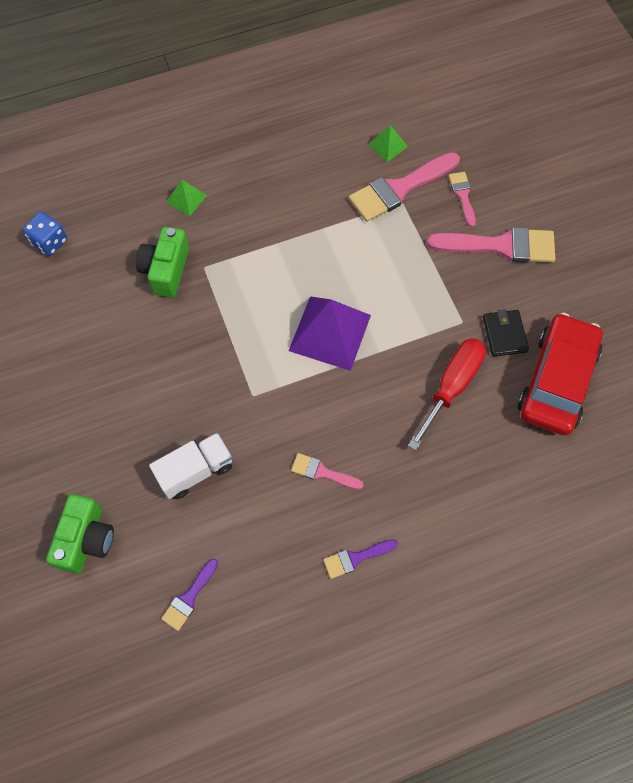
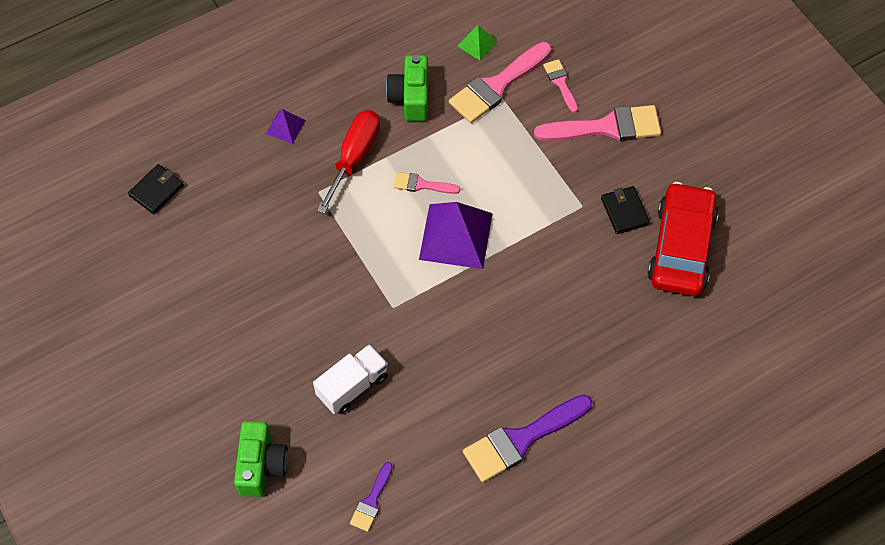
camera: 10 degrees left, 5 degrees down
blue dice [23,212,67,256] -> black wallet [128,164,184,214]
green camera [136,227,189,298] -> green camera moved to [386,55,428,121]
green pyramid [166,180,207,216] -> purple pyramid [266,109,306,144]
pink brush [291,453,364,489] -> pink brush moved to [394,172,460,194]
purple brush [323,539,398,579] -> purple brush [463,395,592,482], size x1.94
red screwdriver [408,338,486,451] -> red screwdriver moved to [317,110,380,214]

